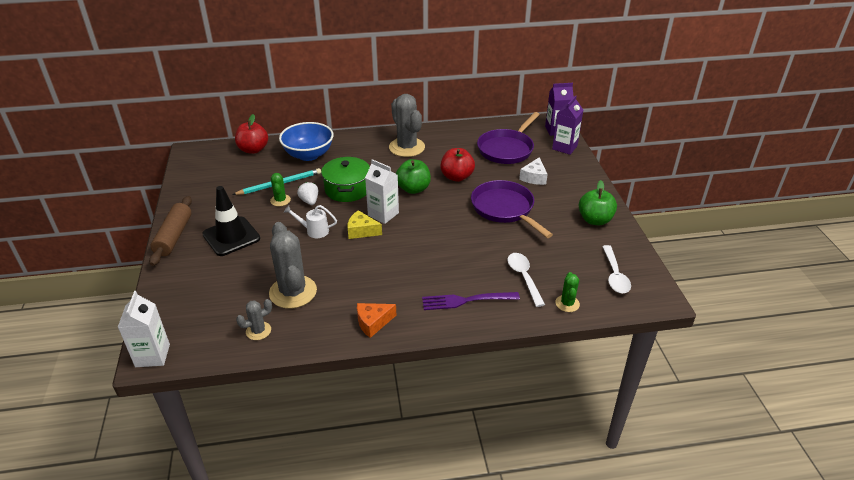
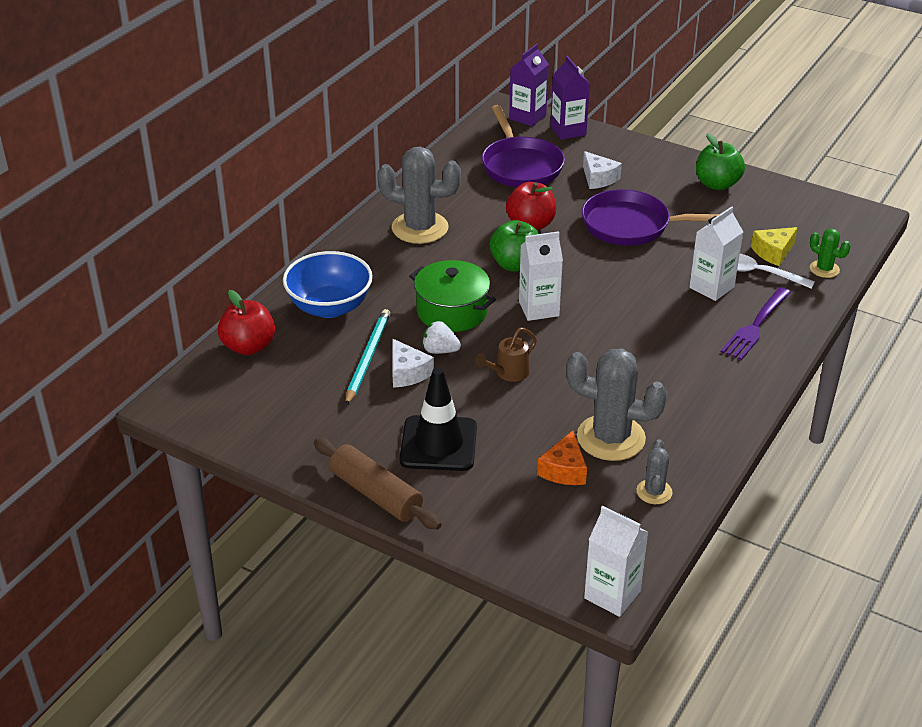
camera: 50 degrees left, 0 degrees up
green cactus [270,173,291,206] -> white cheese [392,339,434,388]
white watering can [284,205,337,238] -> brown watering can [475,327,537,382]
yellow cheese [348,210,382,239] -> yellow cheese moved to [751,227,798,266]
orange cheese [357,303,397,338] -> orange cheese moved to [537,431,587,485]
white spoon [602,245,631,293] -> none
none -> white carton [689,206,743,301]

